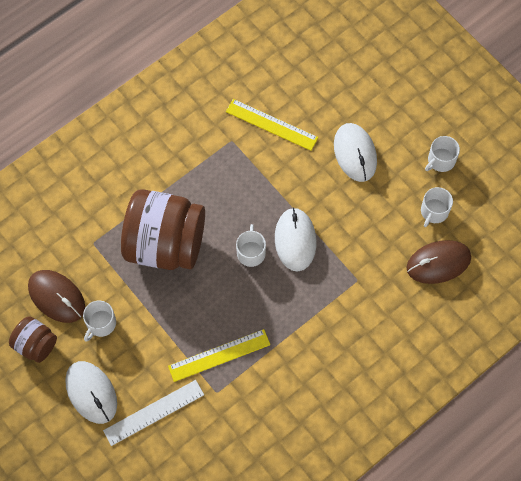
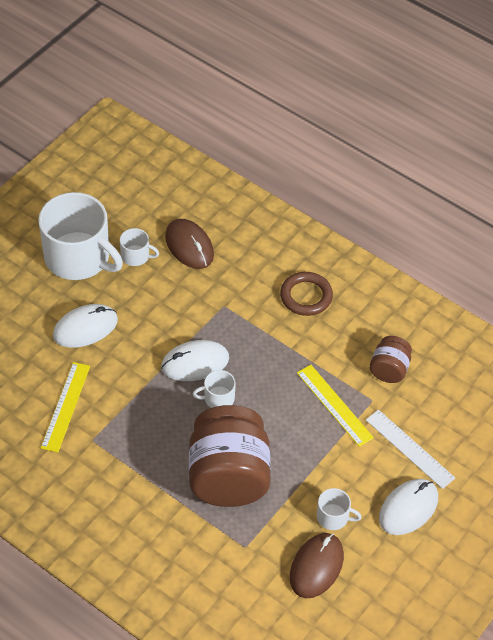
camera: 105 degrees left, 15 degrees down
brown jar [9,316,57,363] -> brown jar moved to [370,336,412,383]
white mug [425,136,460,172] -> white mug [38,192,123,280], size x2.29
none -> brown ring [280,272,333,316]

